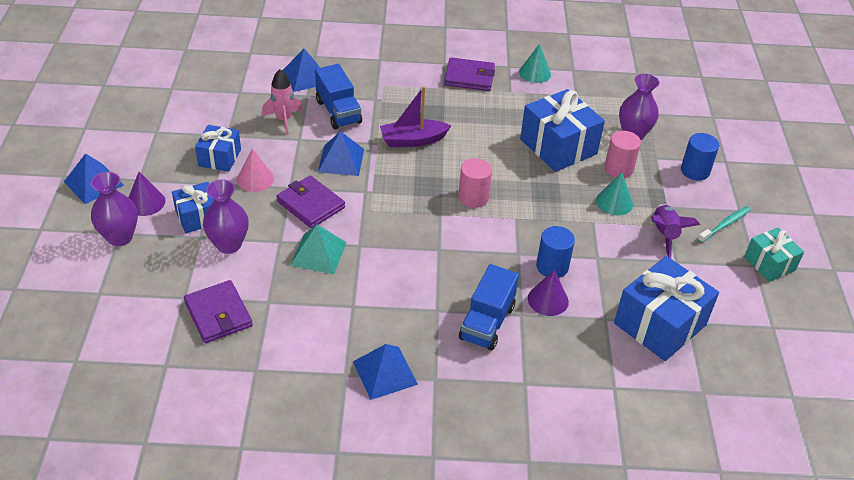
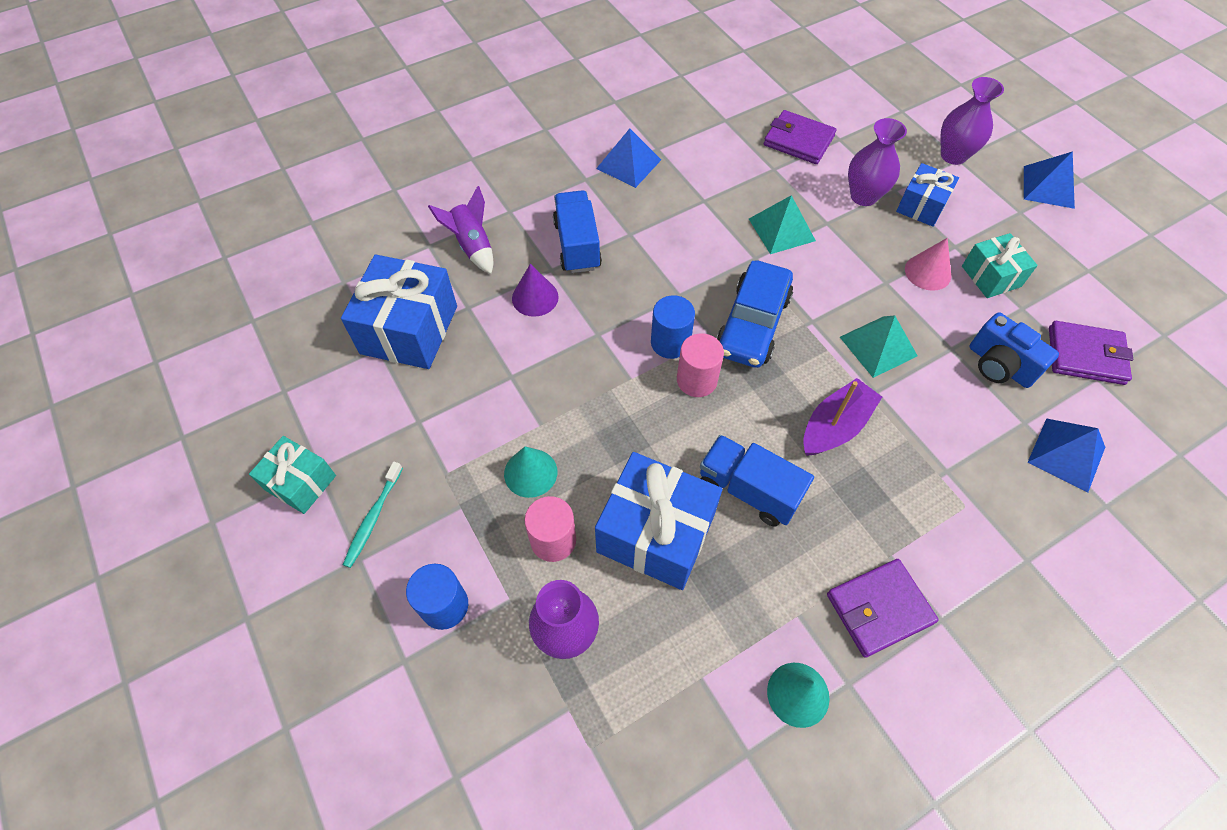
camera: 150 degrees right, 15 degrees up
purple cone [128,172,165,216] -> none
blue gift [195,125,241,172] -> turquoise gift [962,233,1038,298]
pink rocket [262,69,303,135] -> blue camera [969,312,1059,388]
purple wallet [276,176,345,228] -> purple wallet moved to [1049,321,1134,385]
blue truck [315,64,362,129] -> blue truck moved to [700,435,814,526]
blue pyramid [318,131,364,176] -> turquoise pyramid [840,316,918,378]
blue cylinder [536,226,575,278] -> blue cylinder moved to [651,295,695,359]
purple rocket [651,204,700,258] -> purple rocket moved to [428,186,493,274]
none -> blue car [716,260,793,368]

